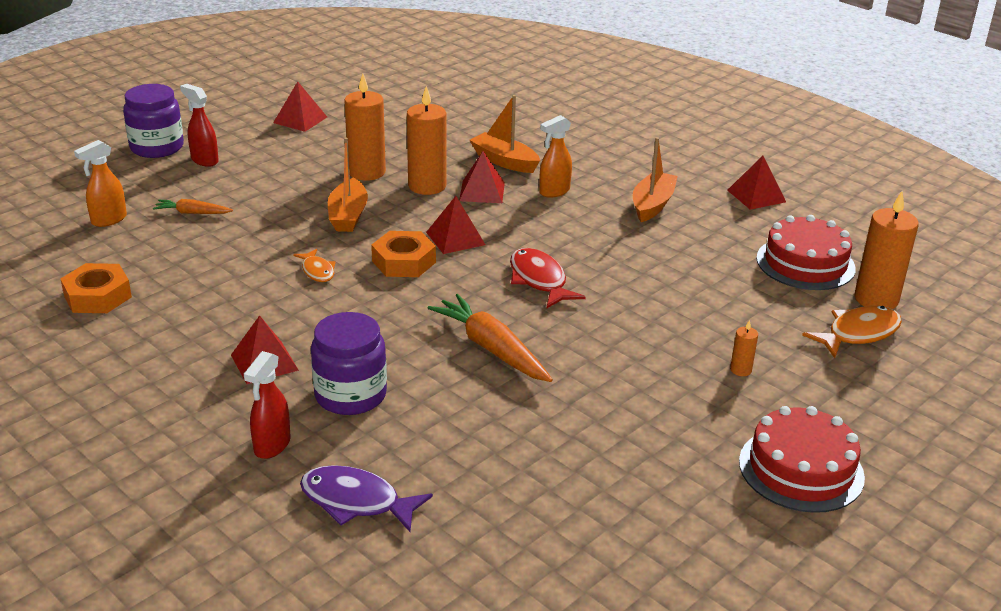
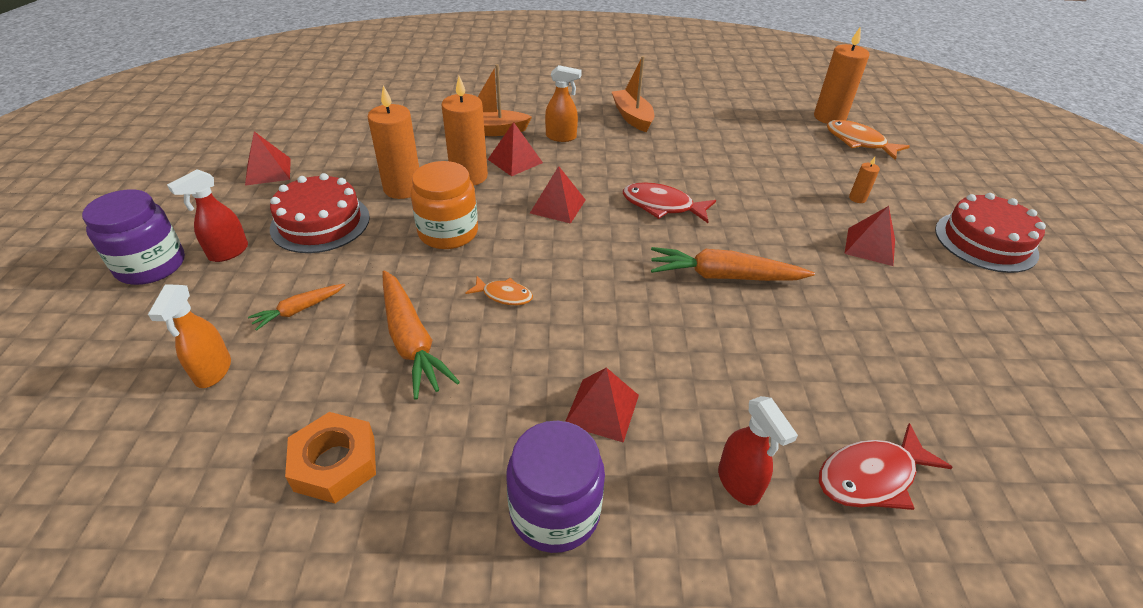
camera: 45 degrees left, 10 degrees up
red spray bottle [180,84,219,167] -> red spray bottle turned 45 degrees counterclockwise [167,169,248,262]
purple fish [300,465,433,532] -> red fish [819,423,953,510]
purple jar [311,312,387,415] -> purple jar moved to [506,421,605,553]
orange boat [328,138,368,232] -> orange jar [410,161,478,249]
orange nut [371,231,436,277] -> none
orange spray bottle [539,115,572,198] -> orange spray bottle turned 90 degrees counterclockwise [545,65,582,142]
red pyramid [727,156,786,210] -> red pyramid moved to [844,206,895,266]
red cake [756,215,856,290] -> red cake moved to [270,173,370,253]
orange fish [802,306,902,358] -> orange fish turned 60 degrees counterclockwise [827,120,910,160]
none -> orange carrot [382,270,460,400]

